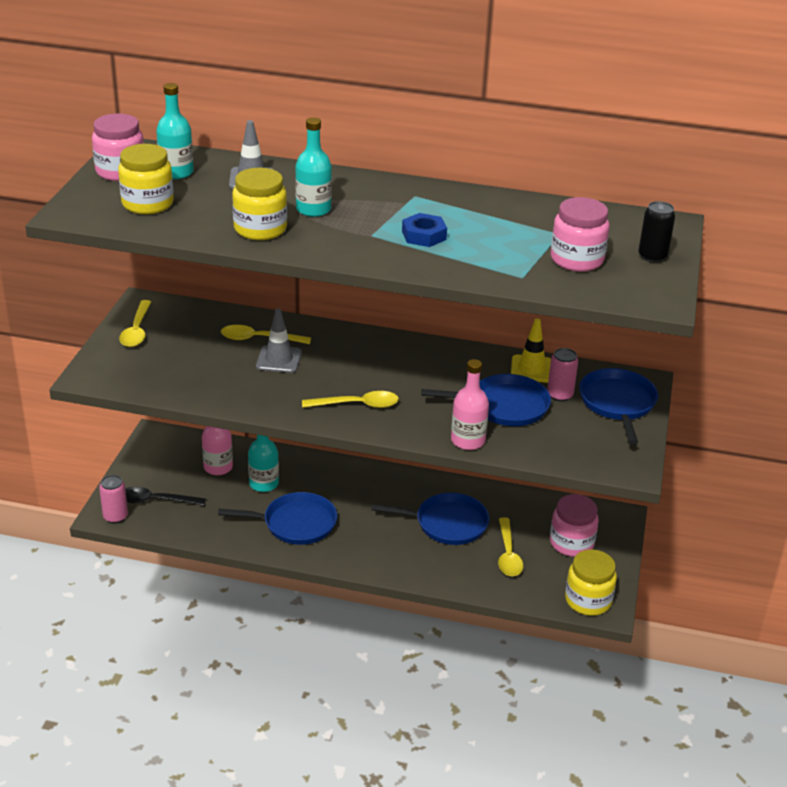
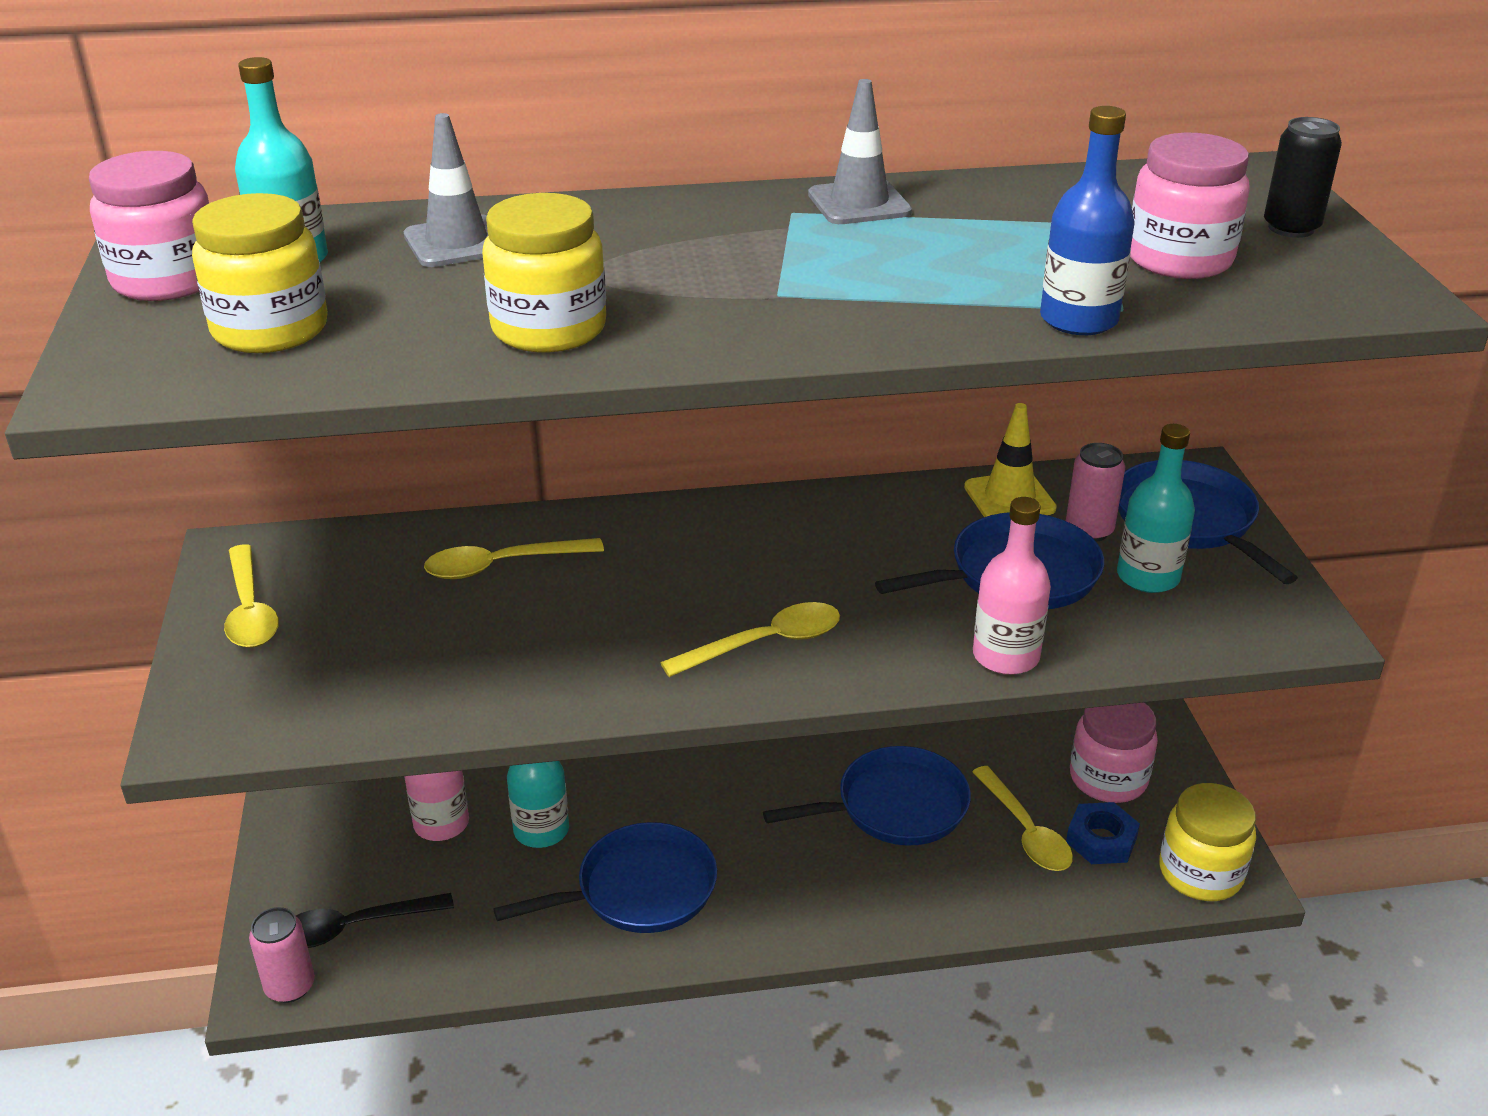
camera: 20 degrees left, 0 degrees up
grey traffic cone [256,309,302,373] -> grey traffic cone moved to [808,79,912,224]
turquoise bottle [295,117,332,217] -> turquoise bottle moved to [1117,424,1195,593]
blue nut [402,213,447,247] -> blue nut moved to [1066,802,1140,864]
none -> blue bottle [1040,106,1135,335]

